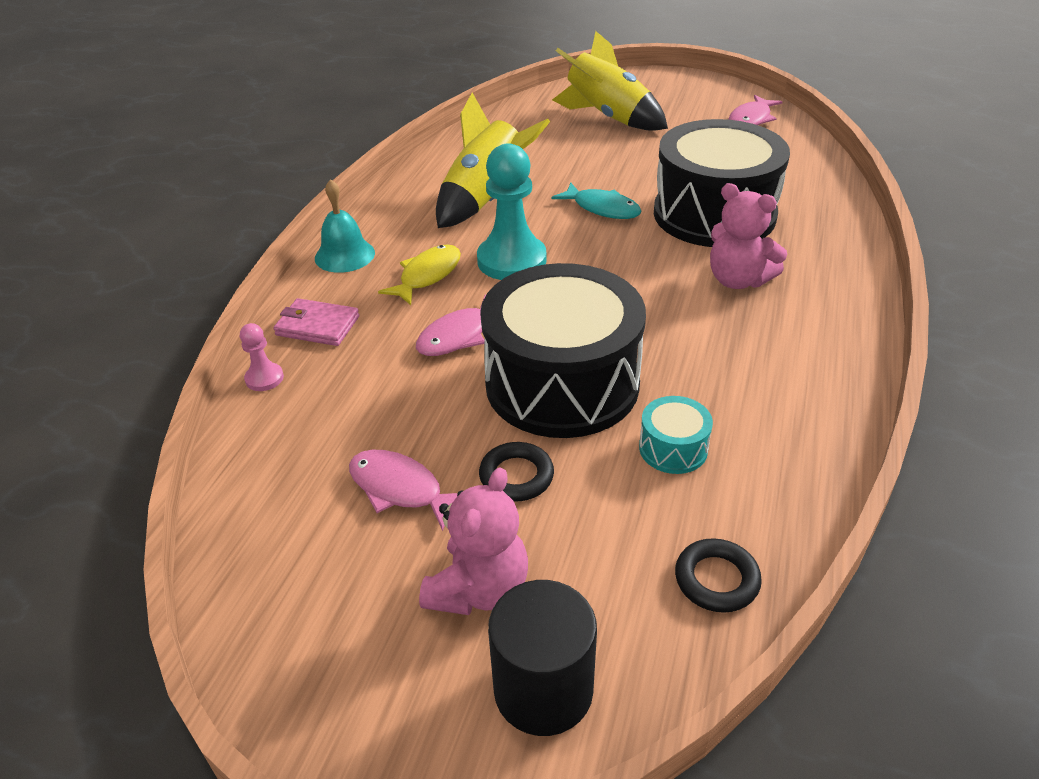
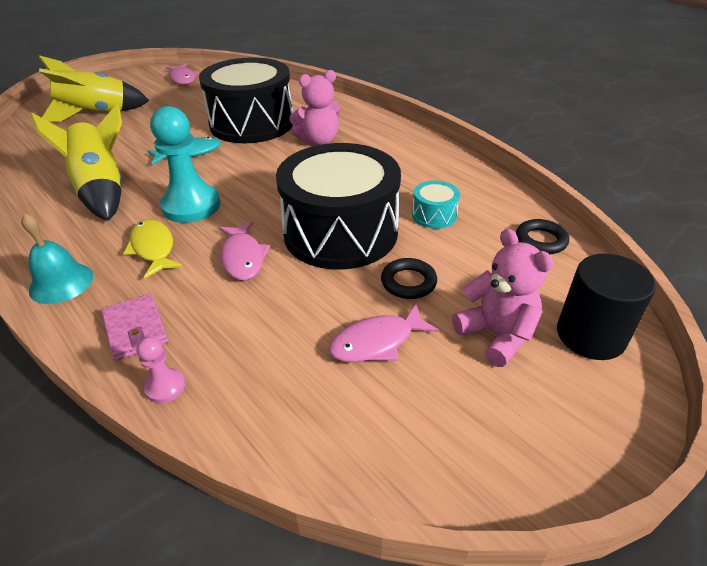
camera: 60 degrees left, 0 degrees up
pink wallet [273,298,359,346] -> pink wallet turned 75 degrees counterclockwise [101,294,168,361]

